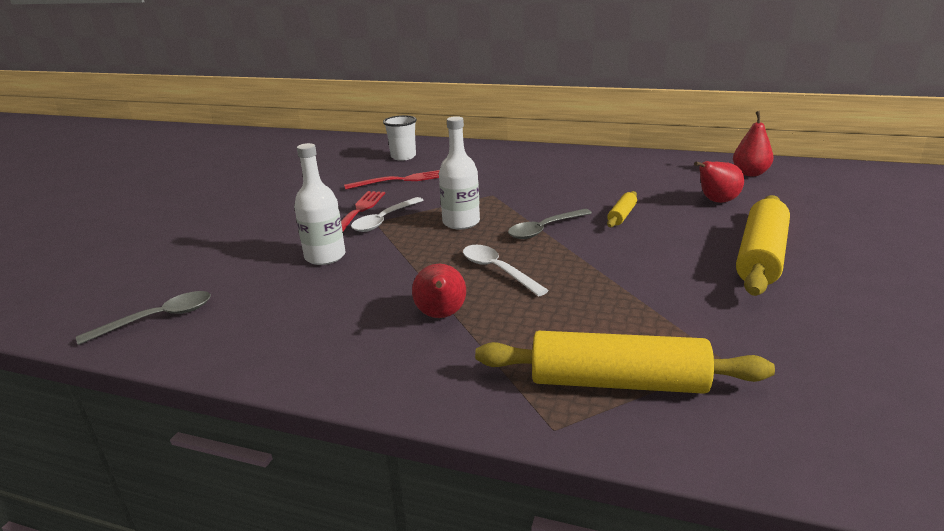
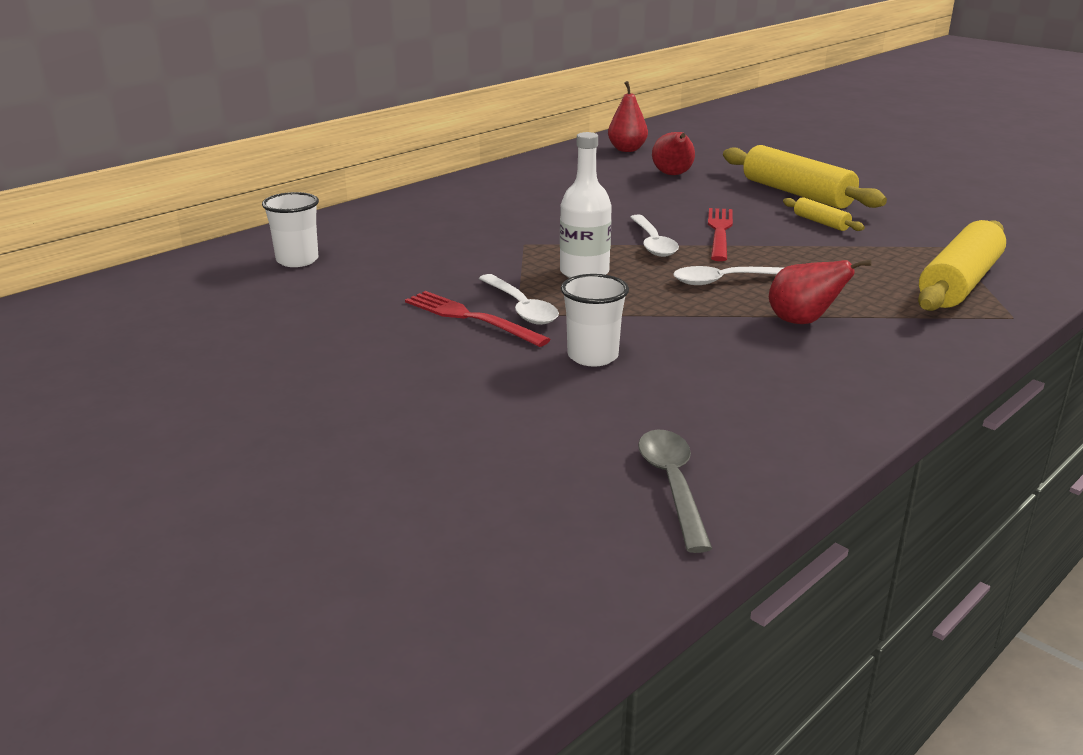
camera: 65 degrees left, 0 degrees up
white bottle [294,143,345,265] -> white cup [561,274,629,367]
red fork [344,170,439,190] -> red fork moved to [708,208,733,261]
grey spoon [508,209,592,239] -> white spoon [630,215,679,257]
yellow rolling pin [607,191,637,227] -> yellow rolling pin moved to [783,197,865,231]

